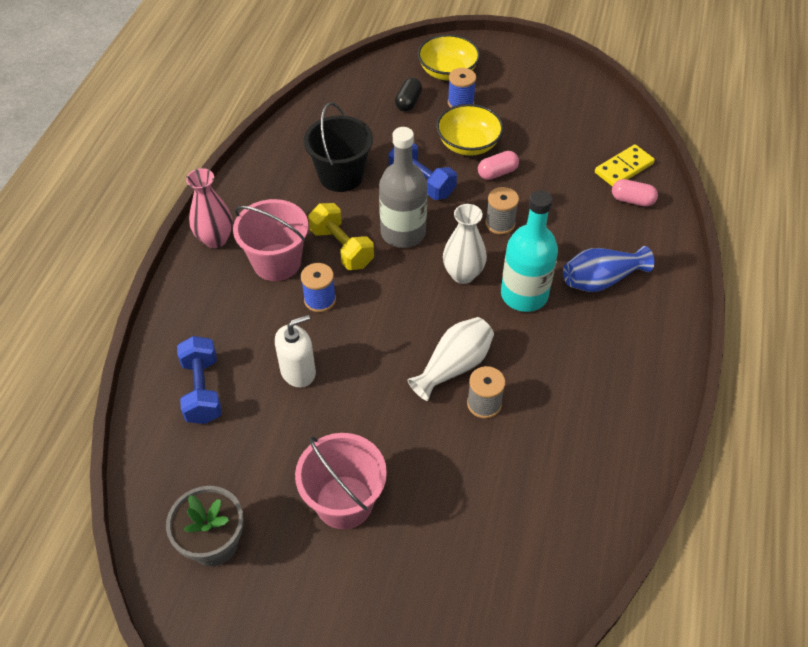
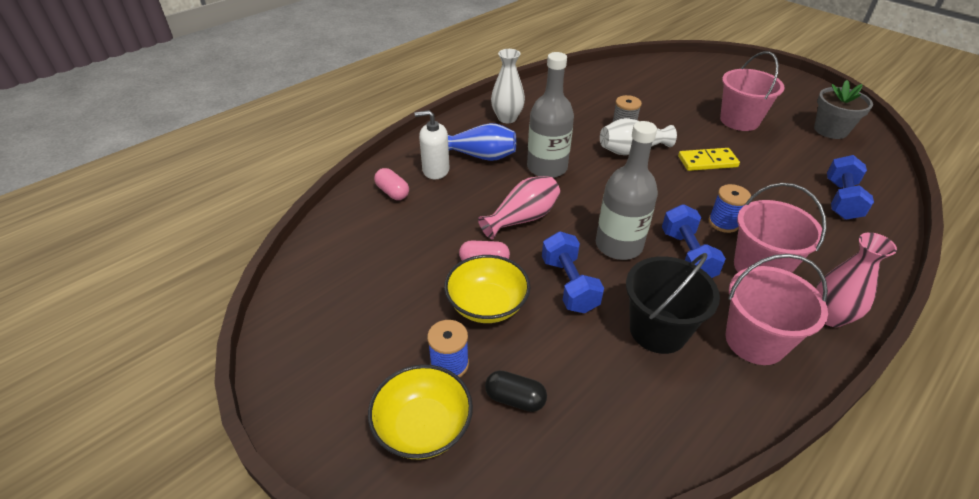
camera: 150 degrees left, 10 degrees down
white soap dispenser [275,315,316,388] -> white soap dispenser moved to [415,110,450,179]
yellow dumbbell [308,203,374,270] -> blue dumbbell [662,204,726,278]
black capsule [395,78,422,112] -> black capsule turned 60 degrees clockwise [485,370,547,412]
white vase [443,204,487,284] -> white vase moved to [491,49,525,123]
grey spool [485,187,519,234] -> pink vase [478,176,560,240]
turquoise bottle [501,190,558,312] -> grey bottle [527,52,574,178]
yellow domino [595,144,655,187] -> yellow domino moved to [678,148,740,171]
none -> pink bucket [725,254,828,365]

